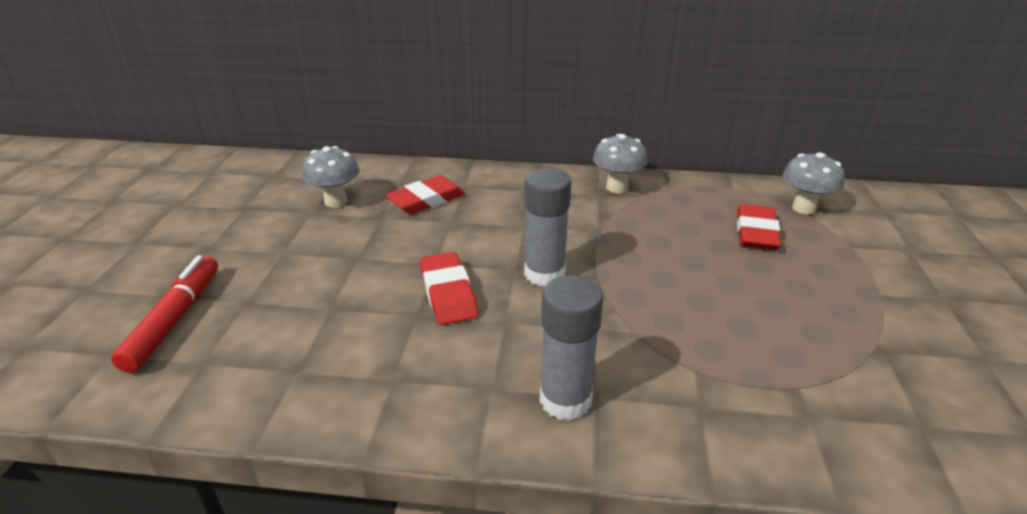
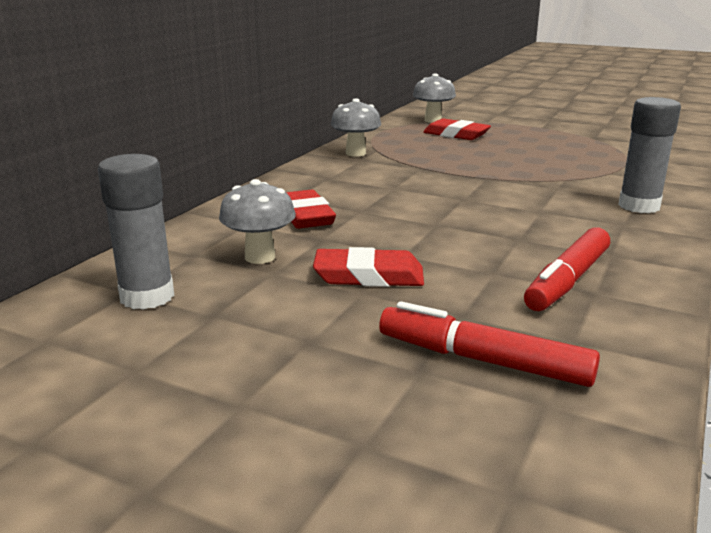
camera: 70 degrees left, 10 degrees down
red eraser [420,252,478,325] -> red eraser moved to [313,247,424,287]
grey glue stick [524,168,571,286] -> grey glue stick moved to [98,154,174,310]
none -> red marker [524,227,610,311]

